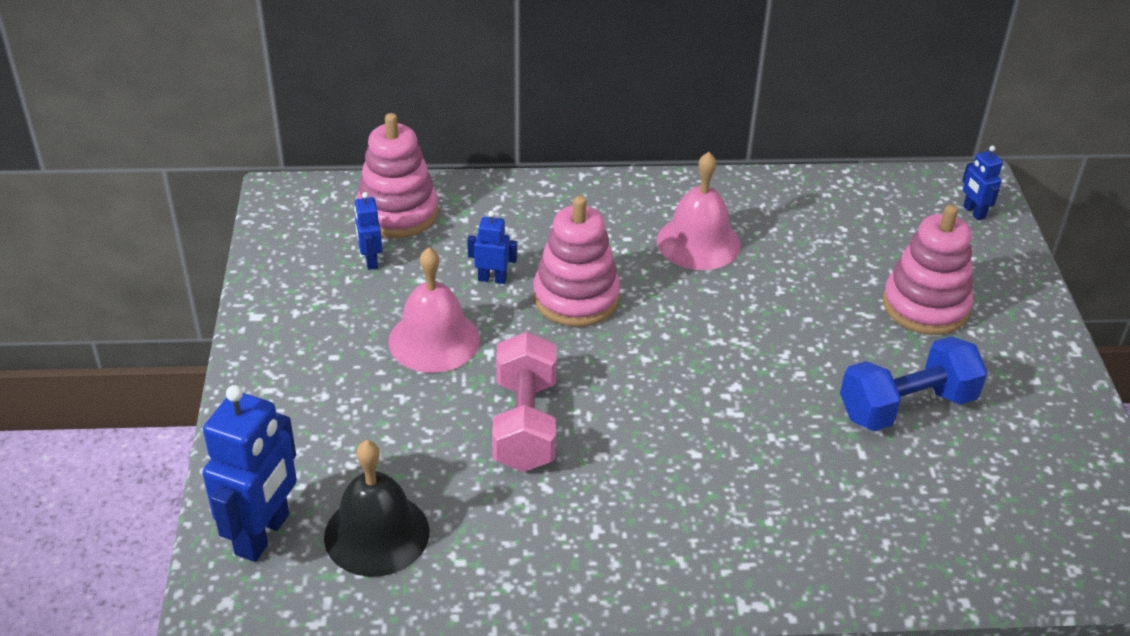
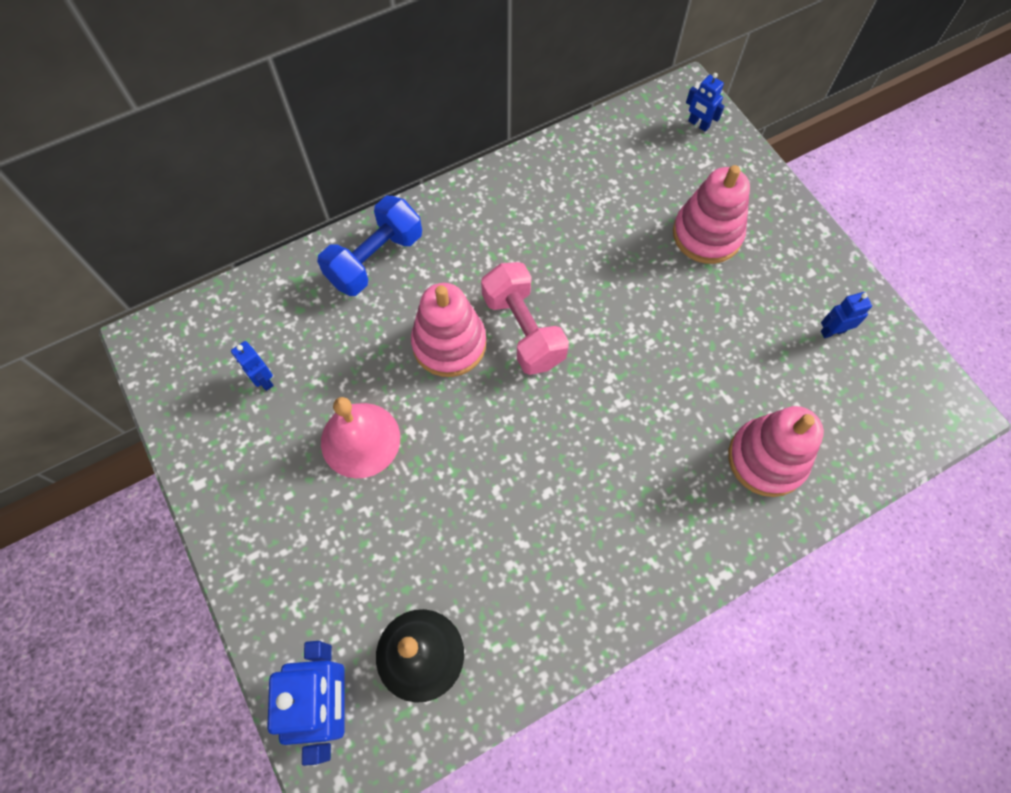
camera: 25 degrees left, 25 degrees up
pink stacking toy [356,113,439,238] -> pink stacking toy moved to [728,406,824,497]
blue robot [467,211,517,284] -> blue robot moved to [821,292,872,338]
pink dumbbell [492,332,557,472] -> pink dumbbell moved to [481,262,569,375]
pink bell [657,152,741,270] -> none
blue dumbbell [840,336,988,431] -> blue dumbbell moved to [317,196,422,296]

